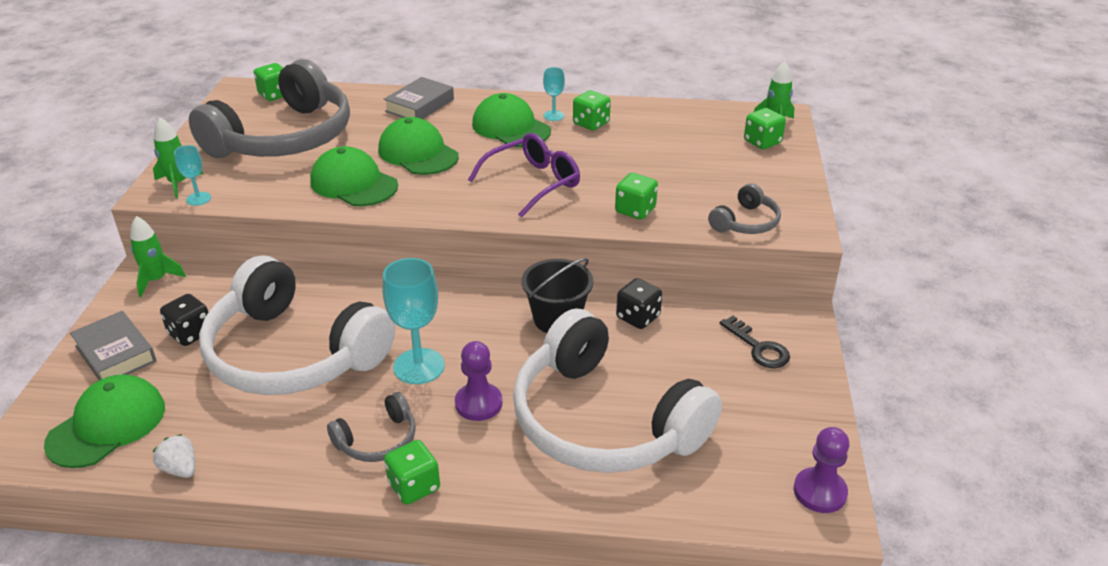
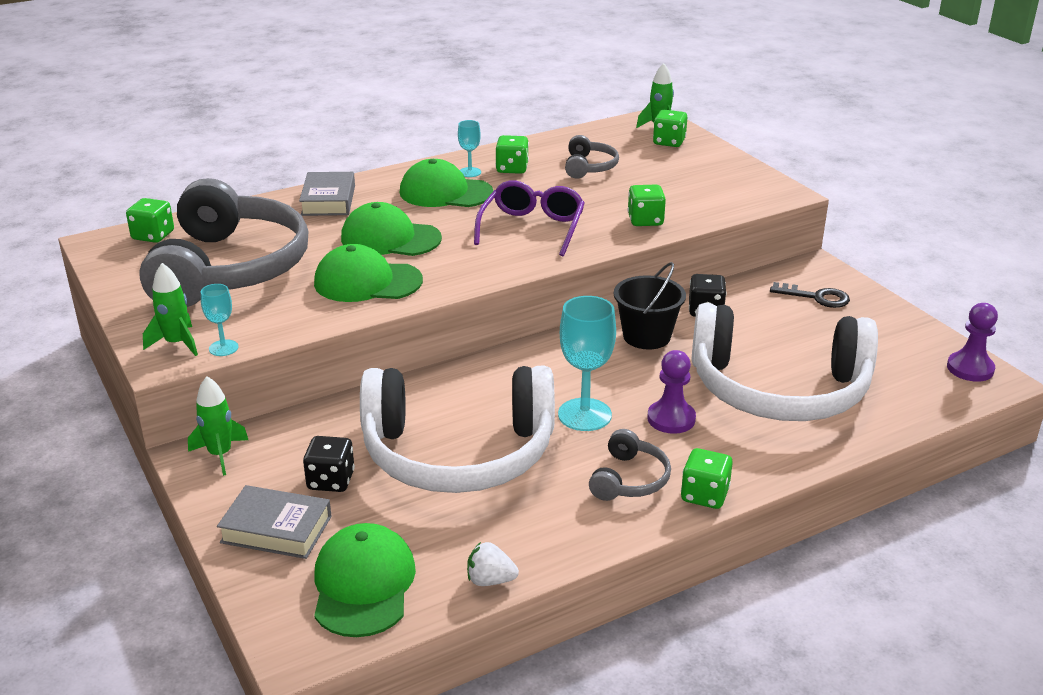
camera: 35 degrees left, 5 degrees down
grey headphones [708,183,781,234] -> grey headphones moved to [565,135,619,179]

